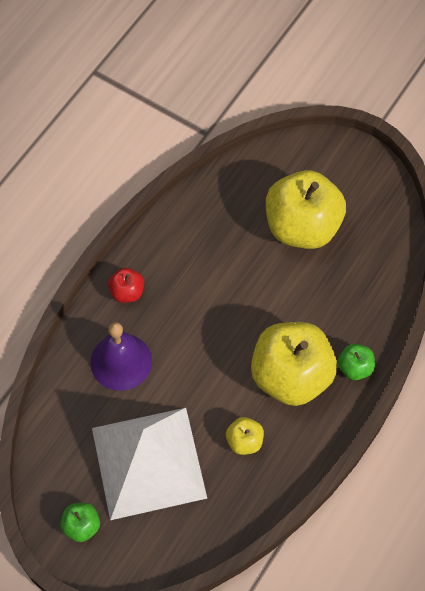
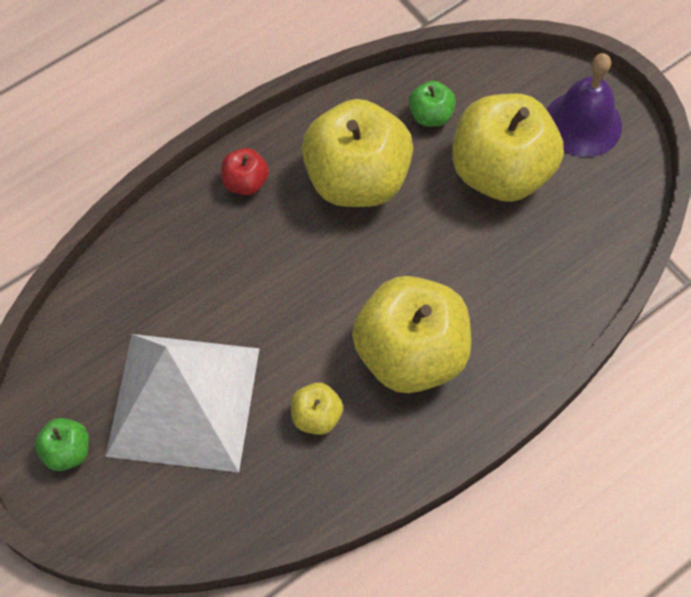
camera: 20 degrees right, 0 degrees up
purple bell [90,322,152,391] -> purple bell moved to [547,53,622,157]
green apple [338,344,375,380] -> green apple moved to [409,81,456,126]
none -> yellow apple [302,99,413,207]

